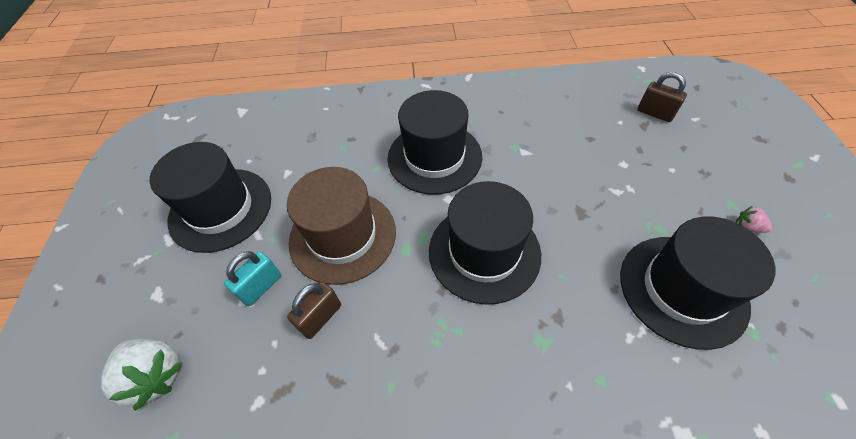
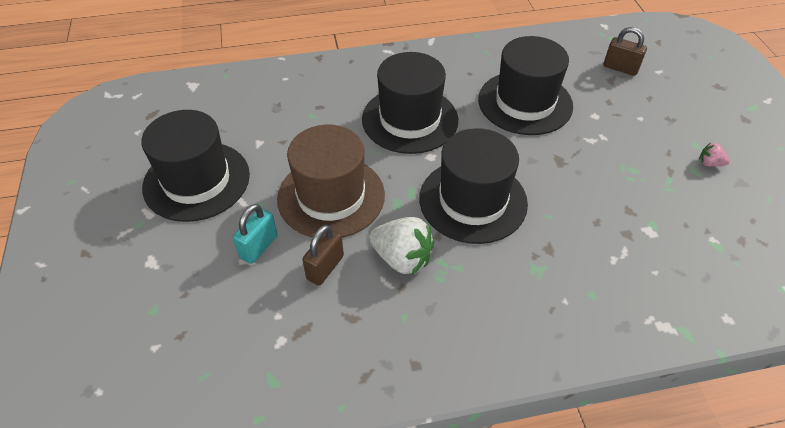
camera: 10 degrees left, 5 degrees down
white strawberry [101,339,183,411] -> white strawberry moved to [369,217,434,276]
black hat [620,216,776,350] -> black hat moved to [478,36,573,135]

